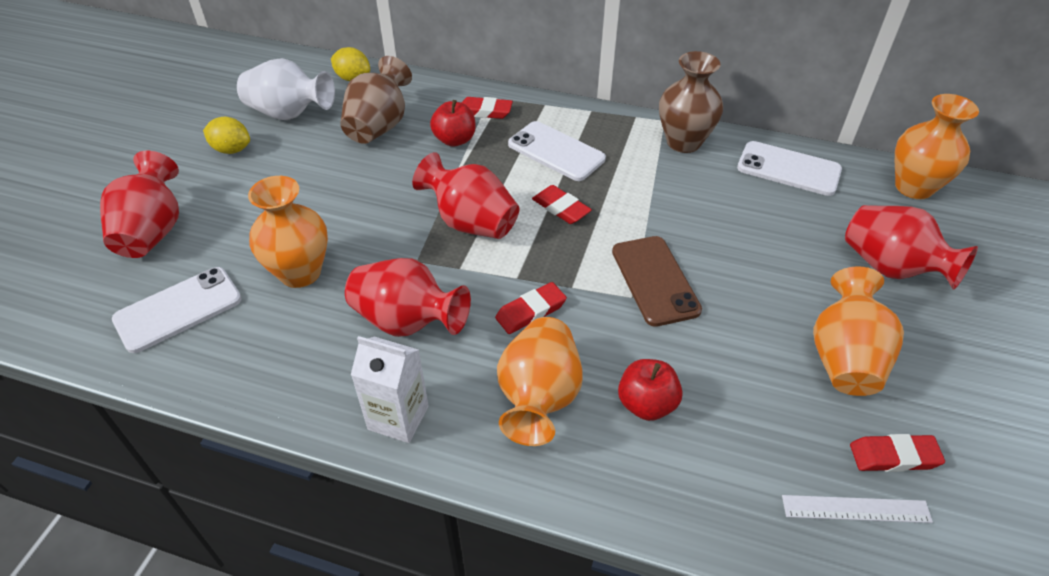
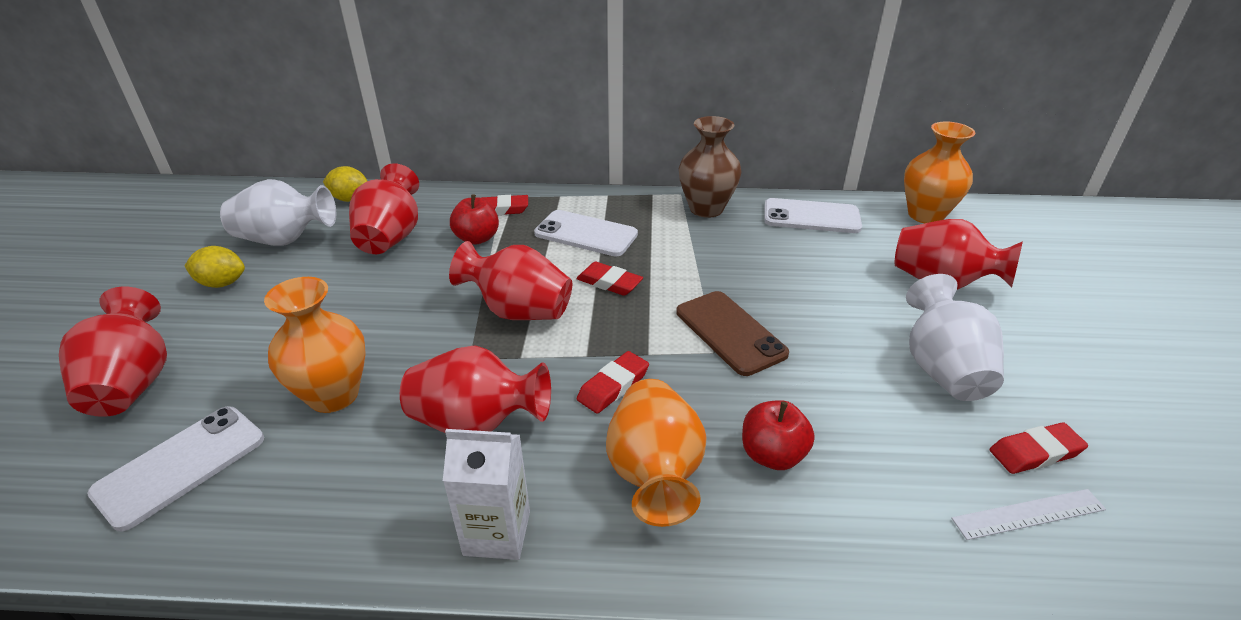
camera: 15 degrees left, 10 degrees down
brown vase [340,56,412,144] -> red vase [349,163,419,254]
orange vase [813,266,904,396] -> white vase [906,274,1004,401]

